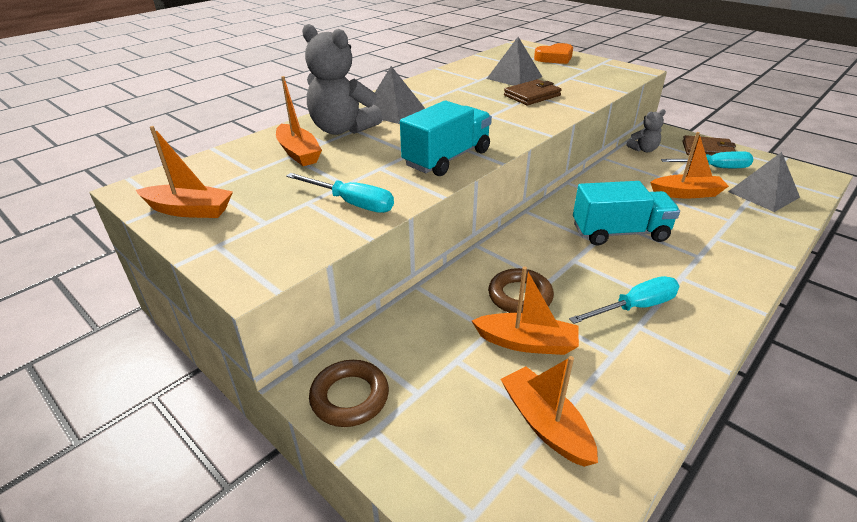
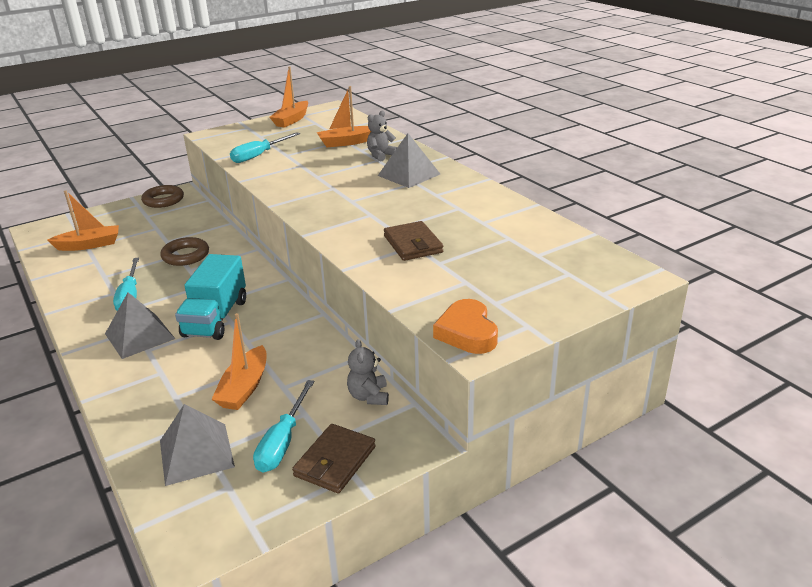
camera: 105 degrees right, 5 degrees down
grey teddy bear [302,24,382,135] -> grey teddy bear [367,111,397,161], size x0.51
turquoise truck [400,101,492,176] -> none
orange boat [472,267,579,355] -> none
grey pyramid [487,37,542,86] -> grey pyramid moved to [105,292,175,359]
orange heart [534,43,573,64] -> orange heart moved to [433,299,498,354]

